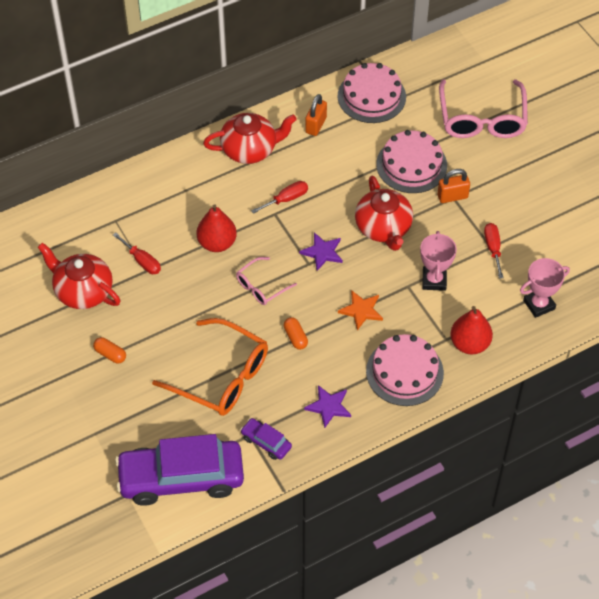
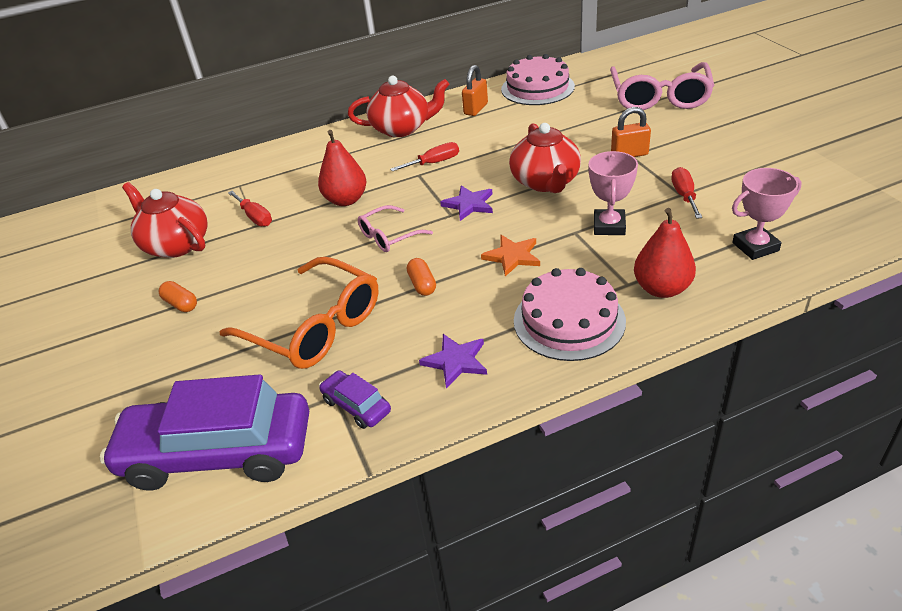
camera: 10 degrees right, 15 degrees down
pink cake [376,130,447,193] -> none

